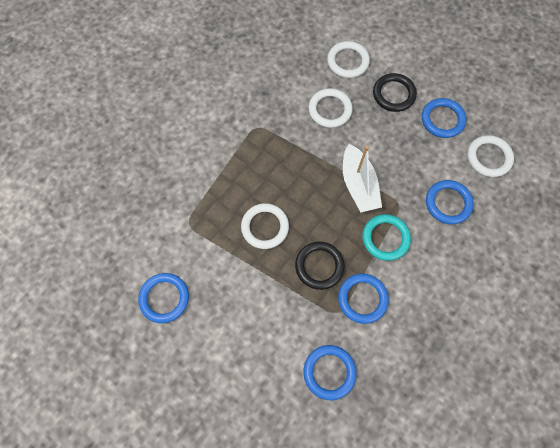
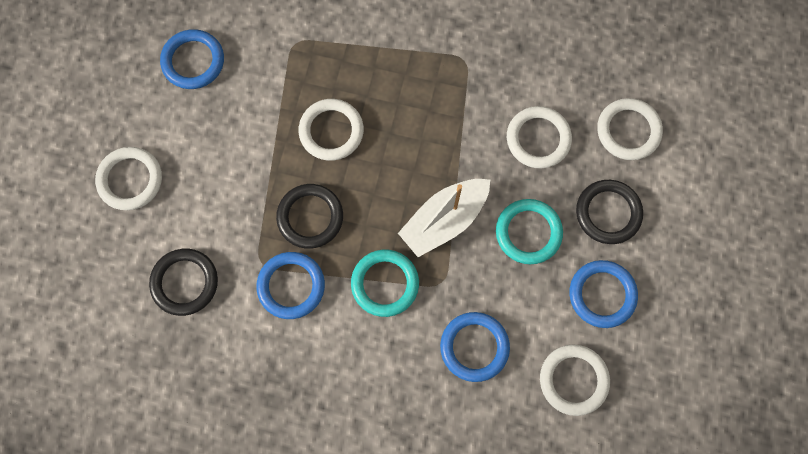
camera: 65 degrees right, 5 degrees up
blue ring [303,345,356,400] -> black ring [149,249,218,316]
none -> white ring [95,147,162,210]
none -> turquoise ring [496,199,563,264]

